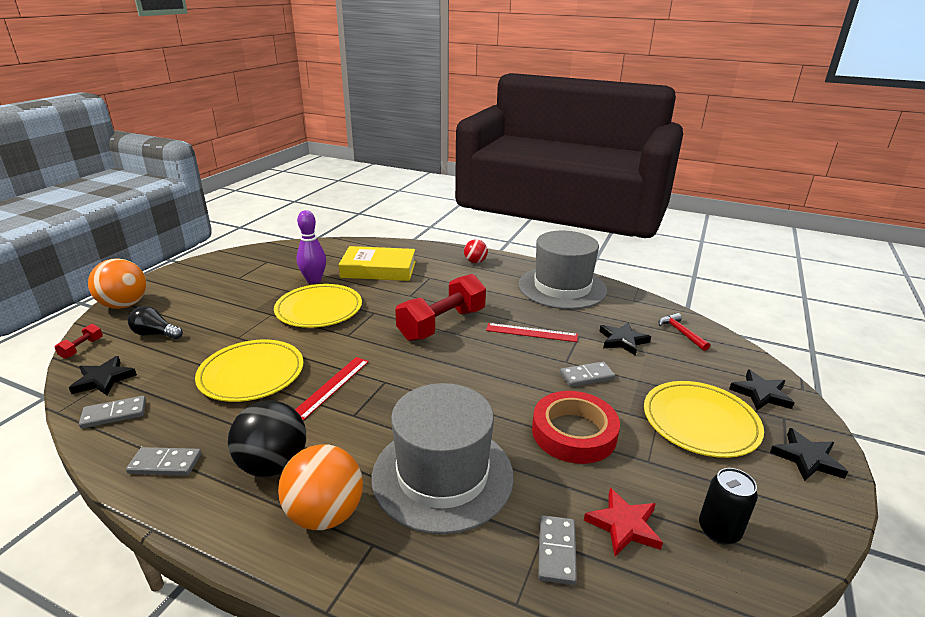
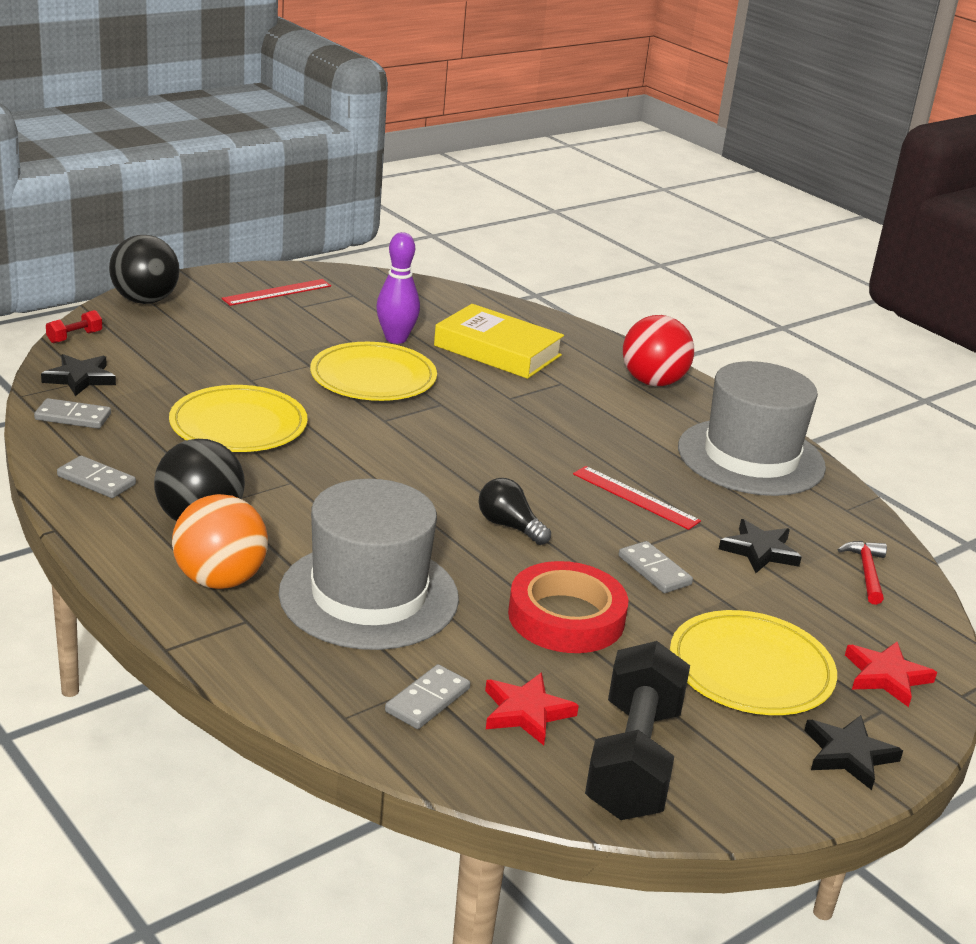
camera: 25 degrees right, 0 degrees up
orange ball [88,258,147,309] -> black ball [109,235,180,304]
black light bulb [128,306,183,339] -> black light bulb moved to [479,478,551,545]
red ruler [295,357,369,421] -> red ruler moved to [222,279,331,306]
red dumbbell [395,274,486,341] -> none
red ball [464,239,488,263] -> red ball [623,315,694,386], size x1.78
grey domino [560,362,616,387] -> grey domino turned 45 degrees clockwise [619,541,693,593]
black can [699,468,758,545] -> black dumbbell [585,641,690,820]
black star [729,370,795,411] -> red star [845,642,937,707]

